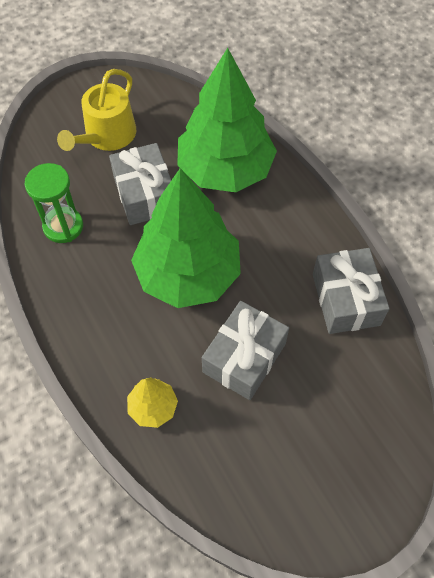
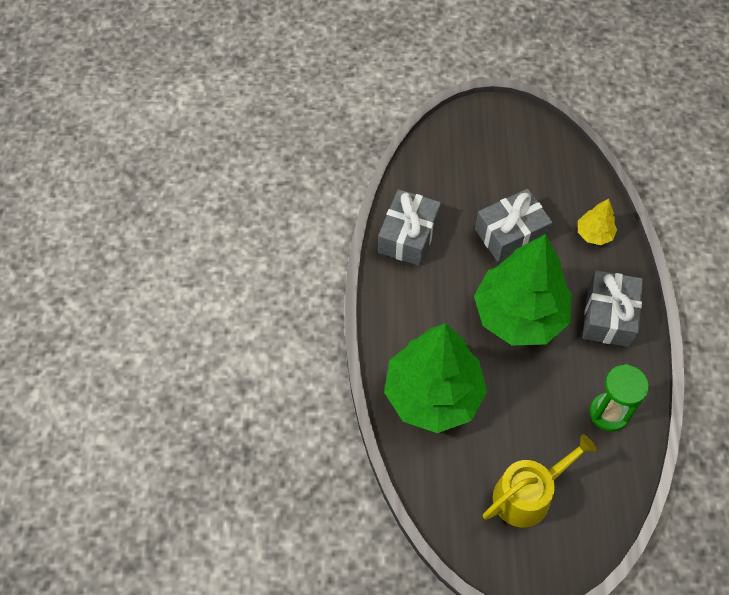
camera: 150 degrees left, 0 degrees up
grey gift [109,143,171,225] -> grey gift moved to [582,270,643,347]

